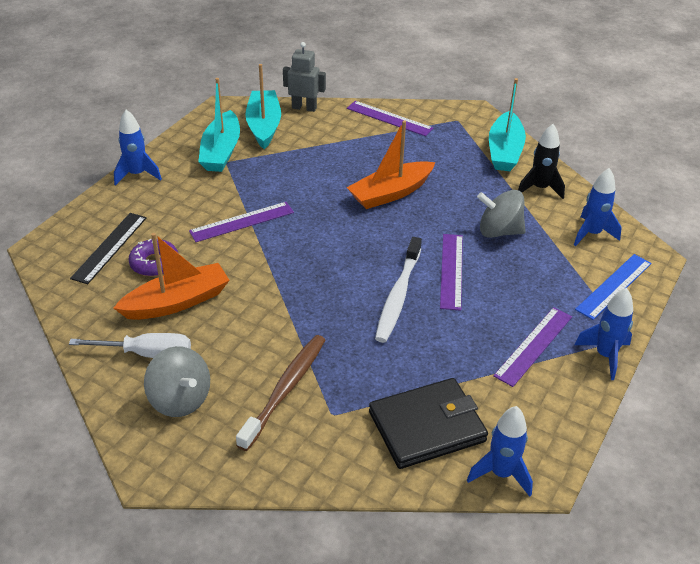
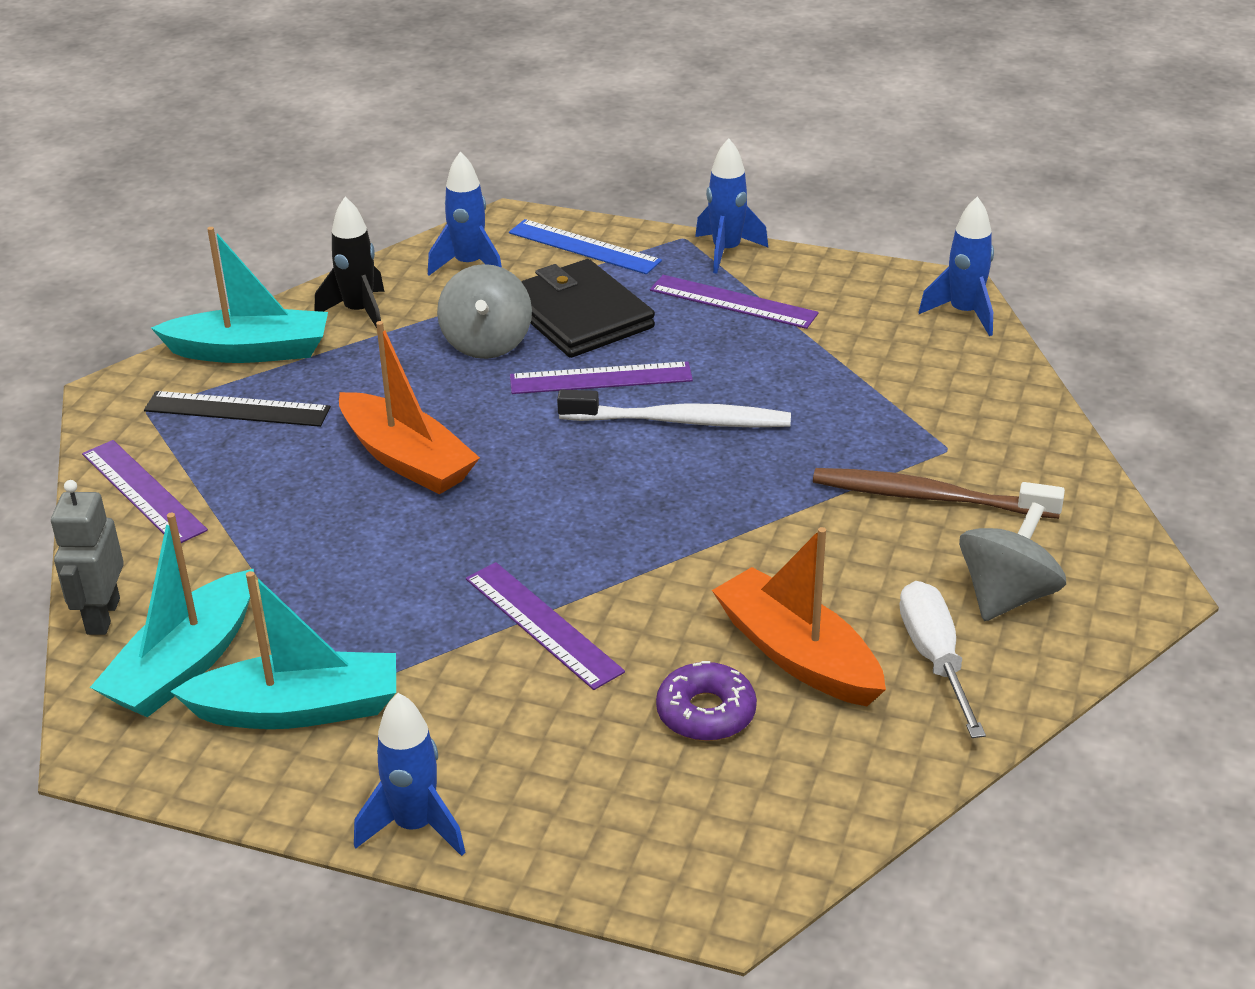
camera: 100 degrees left, 5 degrees down
black ruler [70,213,147,284] -> black ruler moved to [144,391,331,427]
turquoise boat [245,64,281,149] -> turquoise boat turned 45 degrees counterclockwise [90,513,254,717]
purple ruler [347,101,434,136] -> purple ruler turned 60 degrees counterclockwise [82,440,208,543]
black wallet [369,378,488,469] -> black wallet moved to [521,259,655,358]

